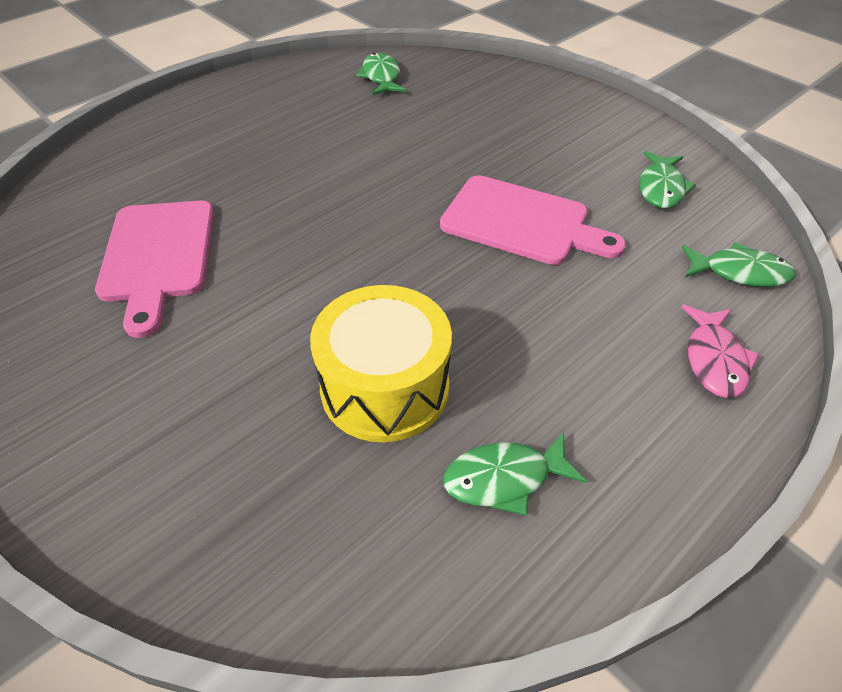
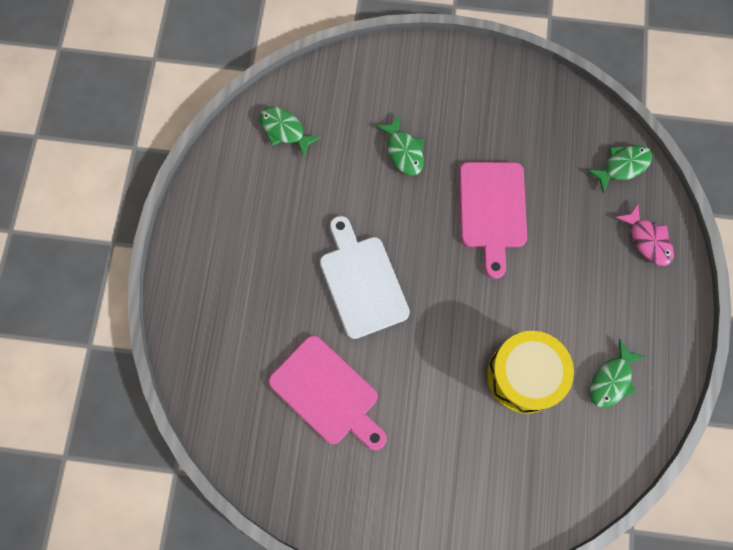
camera: 40 degrees left, 25 degrees up
pink cutting board [440,175,626,265] -> pink cutting board turned 105 degrees clockwise [459,162,527,279]
green fish [639,151,696,208] -> green fish moved to [376,115,424,176]
none -> white cutting board [320,216,410,339]

